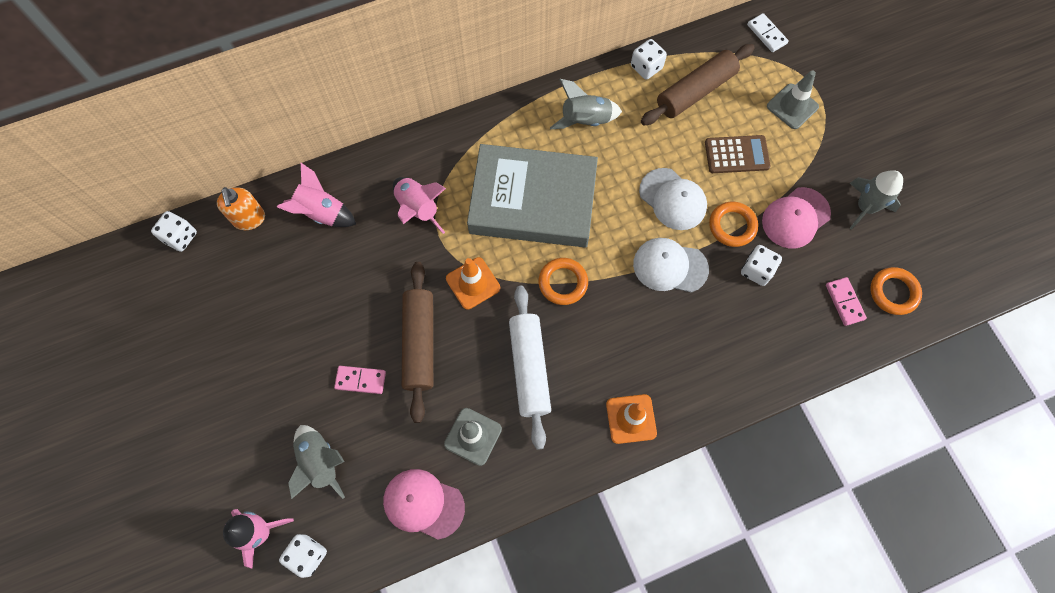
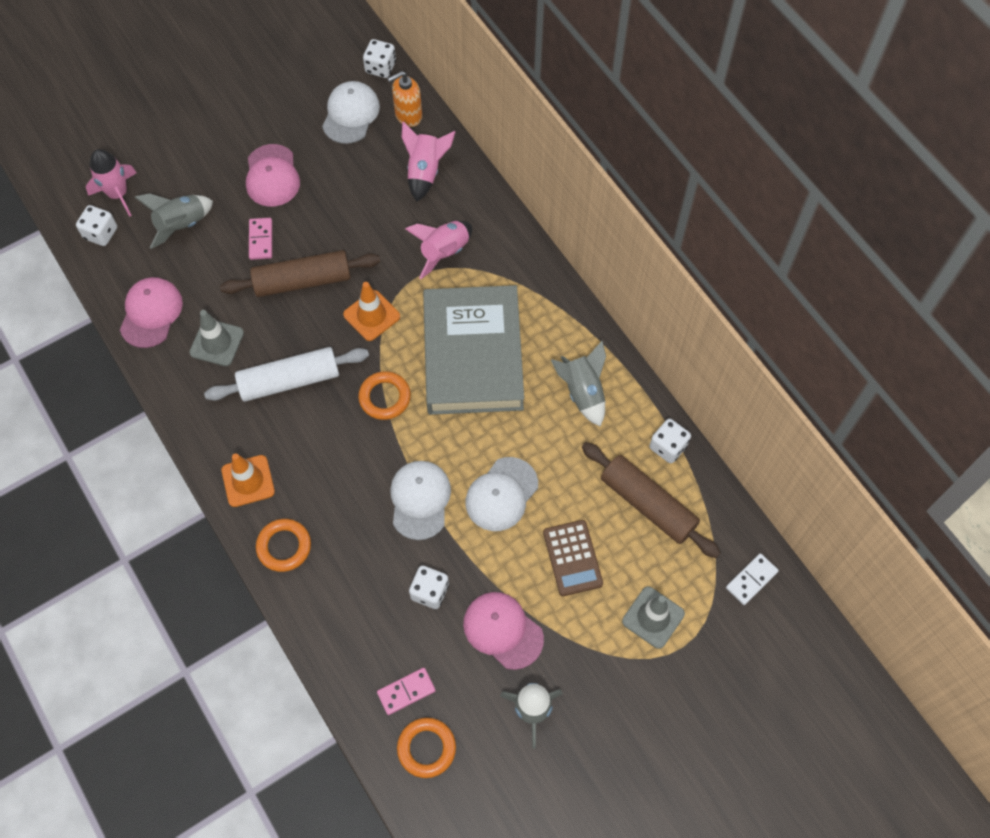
camera: 80 degrees right, 5 degrees down
orange ring [709,202,758,247] -> orange ring moved to [256,519,311,572]
none -> pink cap [246,144,300,207]
none -> white cap [322,81,380,144]

